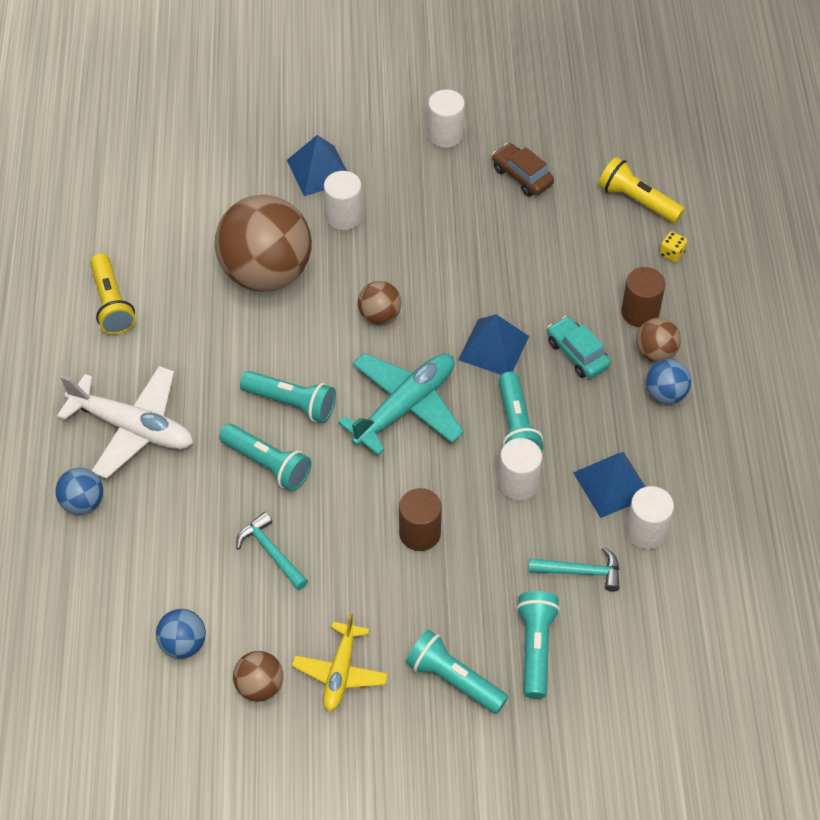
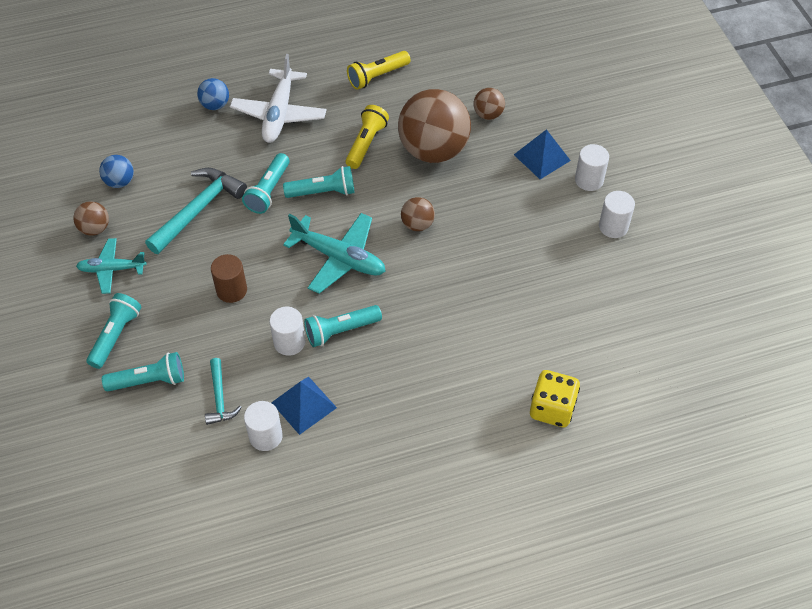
camera: 75 degrees right, 0 degrees up
turquoise hammer [236,512,308,590] -> turquoise hammer [145,168,247,254], size x1.78
turquoise flashlight [240,371,336,423] -> turquoise flashlight turned 105 degrees counterclockwise [283,166,355,198]
yellow plane [292,613,388,712] -> turquoise plane [76,238,147,294]
white cylinder [324,171,362,230] -> white cylinder moved to [575,144,609,191]
blue pyramid [458,314,529,375] -> none
brown car [492,143,554,197] -> none
turquoise car [547,316,611,378] -> none
yellow flashlight [598,157,685,223] -> yellow flashlight moved to [345,105,389,169]
brown cylinder [621,267,665,327] -> none
brown ball [636,318,681,362] -> brown ball moved to [473,88,505,120]
blue ball [646,359,691,404] -> none
yellow dice [660,231,687,262] -> yellow dice [530,370,580,427], size x2.20

